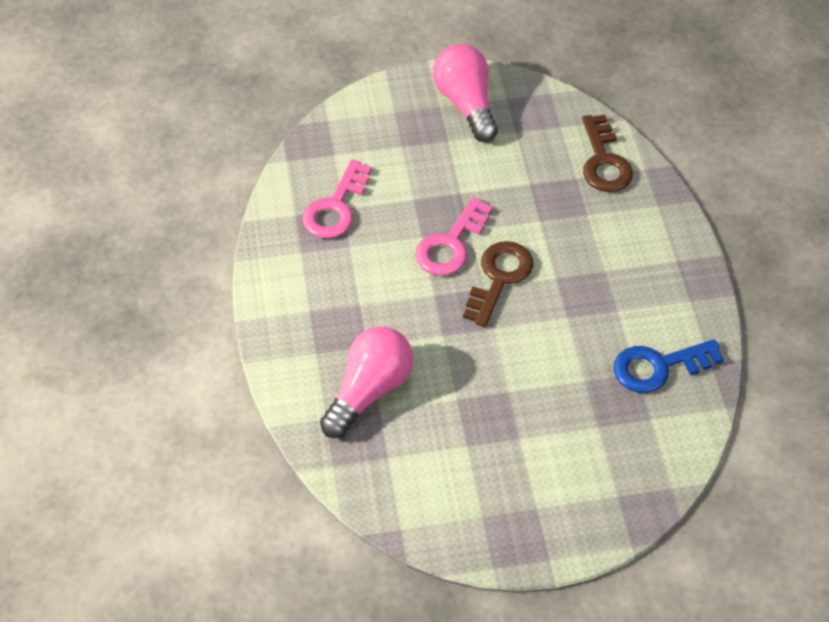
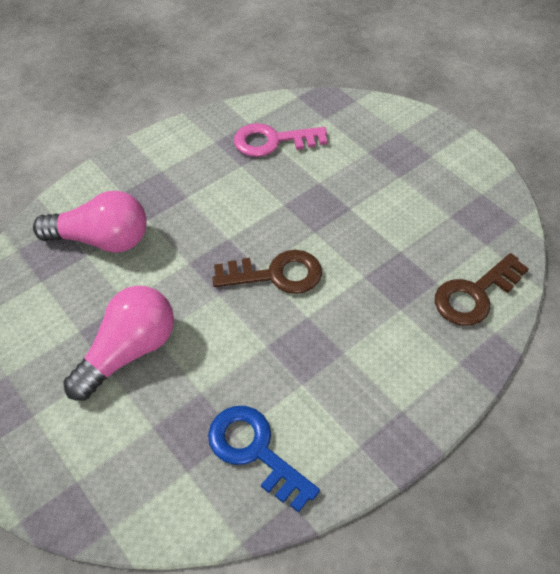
camera: 60 degrees right, 0 degrees up
pink key [415,197,493,276] -> none
pink light bulb [433,44,498,142] -> pink light bulb moved to [63,286,174,401]

